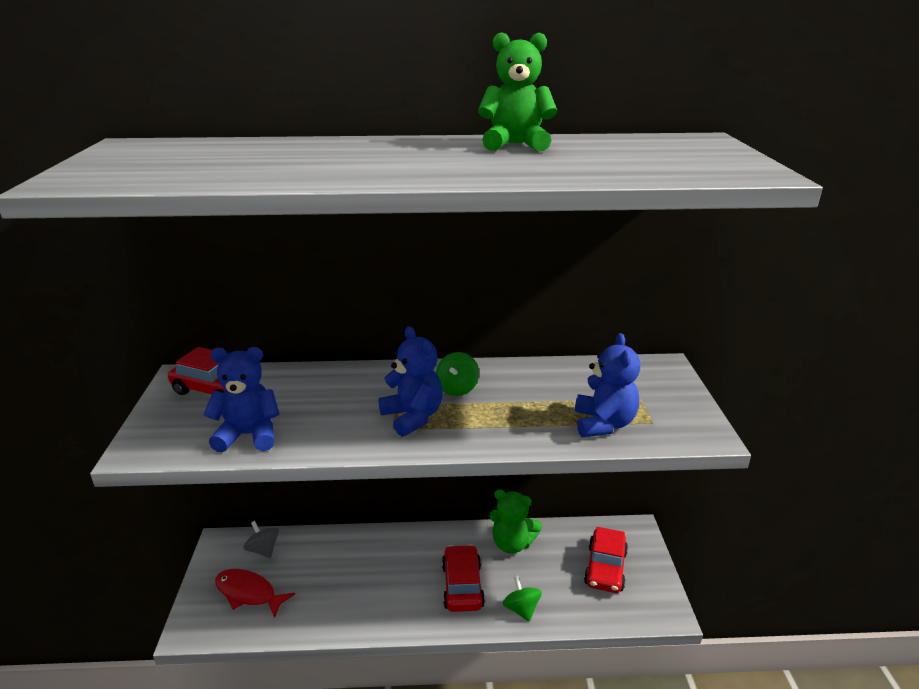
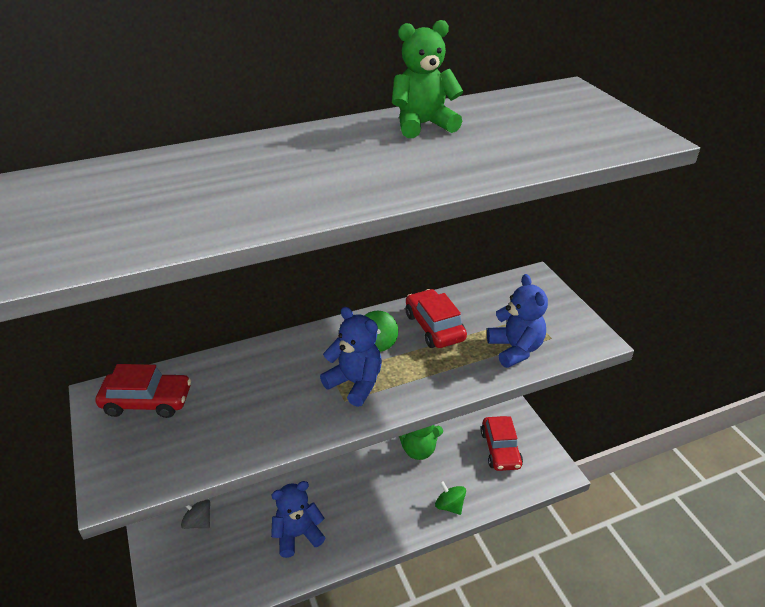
camera: 20 degrees left, 10 degrees up
blue teddy bear [203,347,280,452] -> blue teddy bear moved to [271,481,325,558]
red fish [215,569,295,618] -> none
red car [442,544,485,612] -> red car moved to [406,289,467,348]

